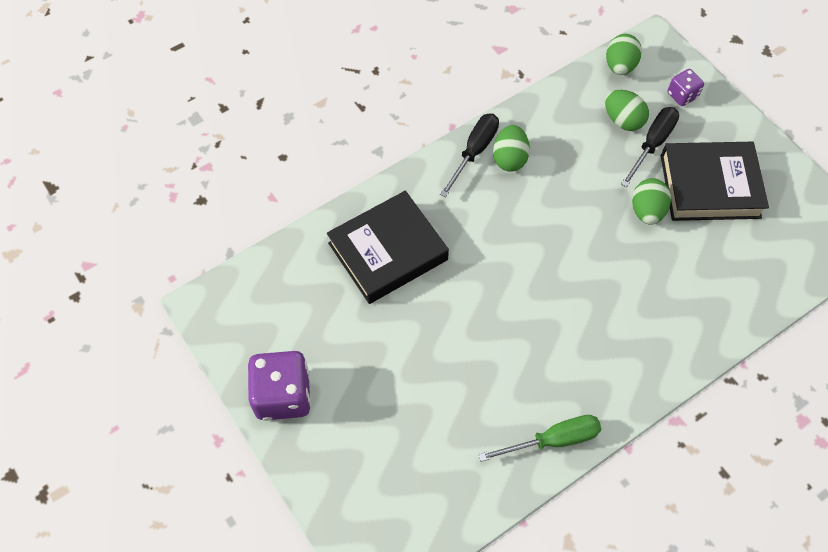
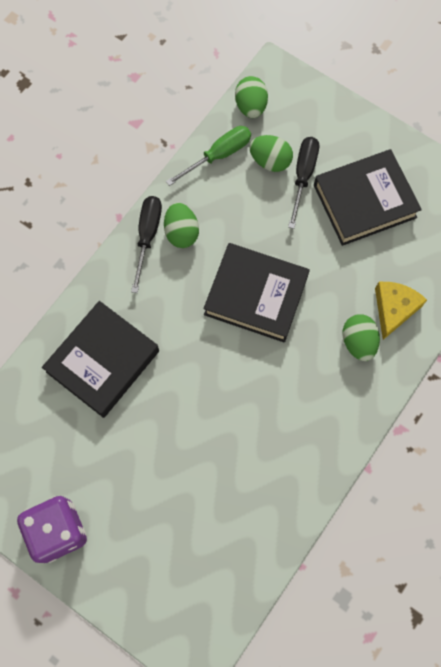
camera: 20 degrees left, 10 degrees up
green screwdriver [479,415,601,462] -> green screwdriver moved to [166,126,251,186]
green egg [632,178,671,225] -> green egg moved to [342,314,380,361]
purple dice [668,69,704,106] -> none
none -> black book [203,243,310,343]
none -> yellow cheese [375,282,427,340]

